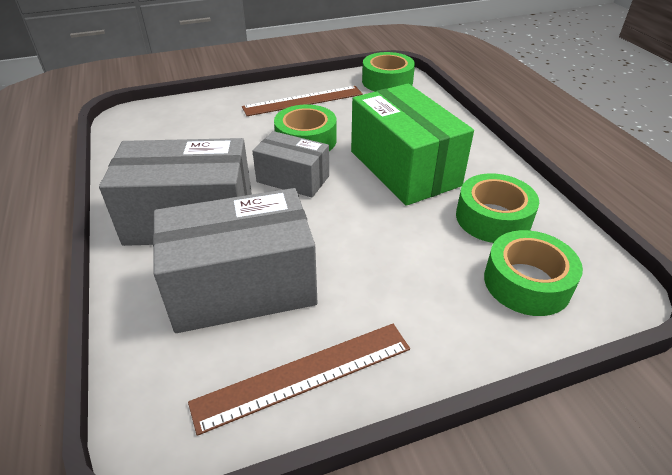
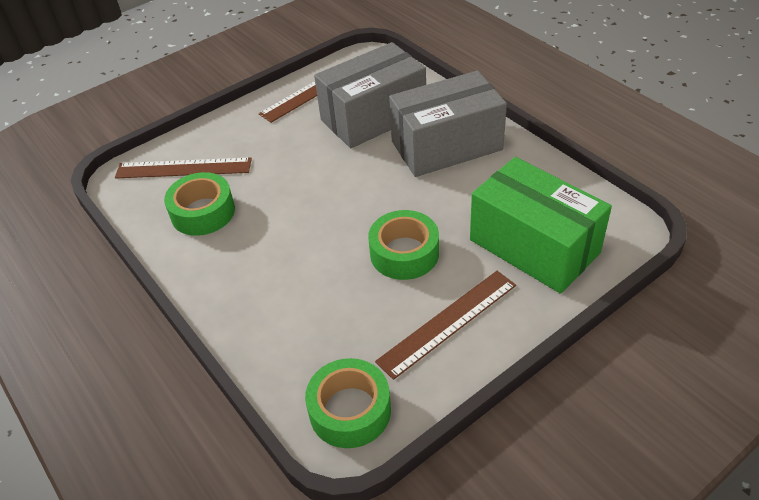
camera: 165 degrees right, 5 degrees up
grey box [253,131,329,197] -> none
green box [351,84,474,206] -> green box moved to [470,157,612,294]
green tape [484,230,583,316] -> brown ruler [115,157,252,179]

